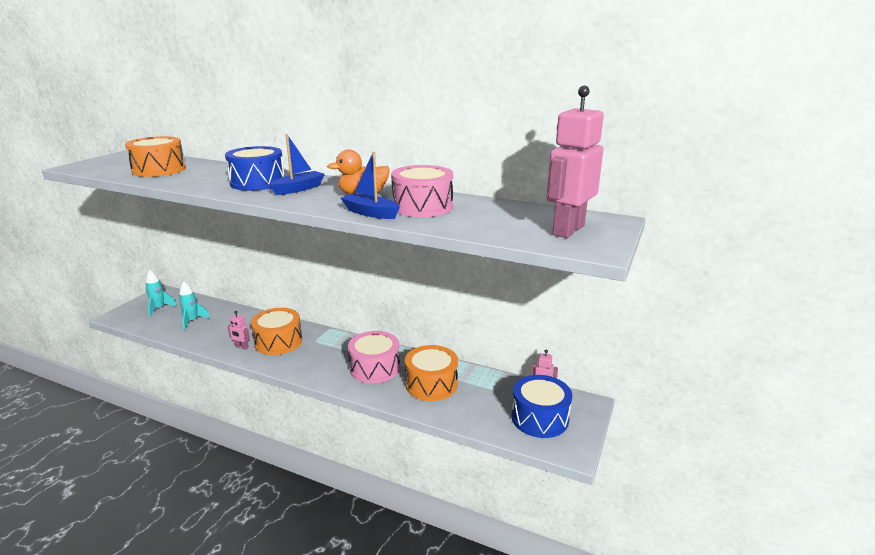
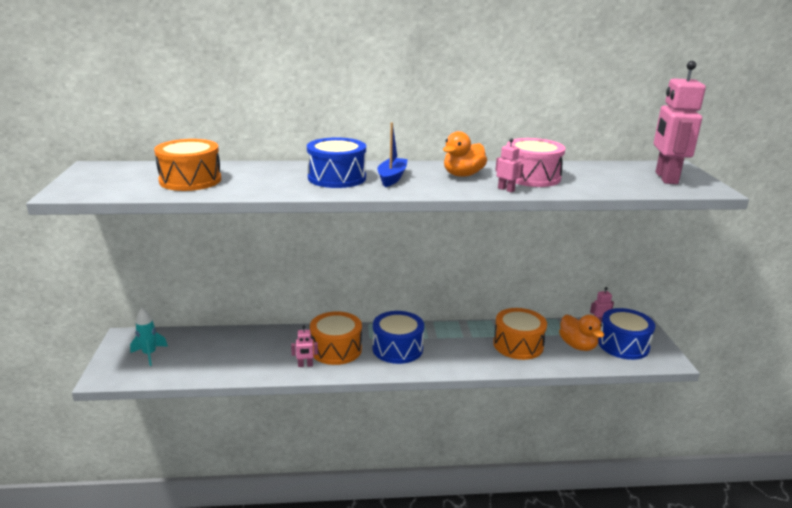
camera: 30 degrees left, 0 degrees up
turquoise rocket [179,281,210,330] -> none
blue boat [341,152,400,219] -> pink robot [495,138,524,192]
pink drum [348,331,400,383] -> none
none -> blue drum [373,311,424,364]
none -> orange duck [559,314,604,351]

